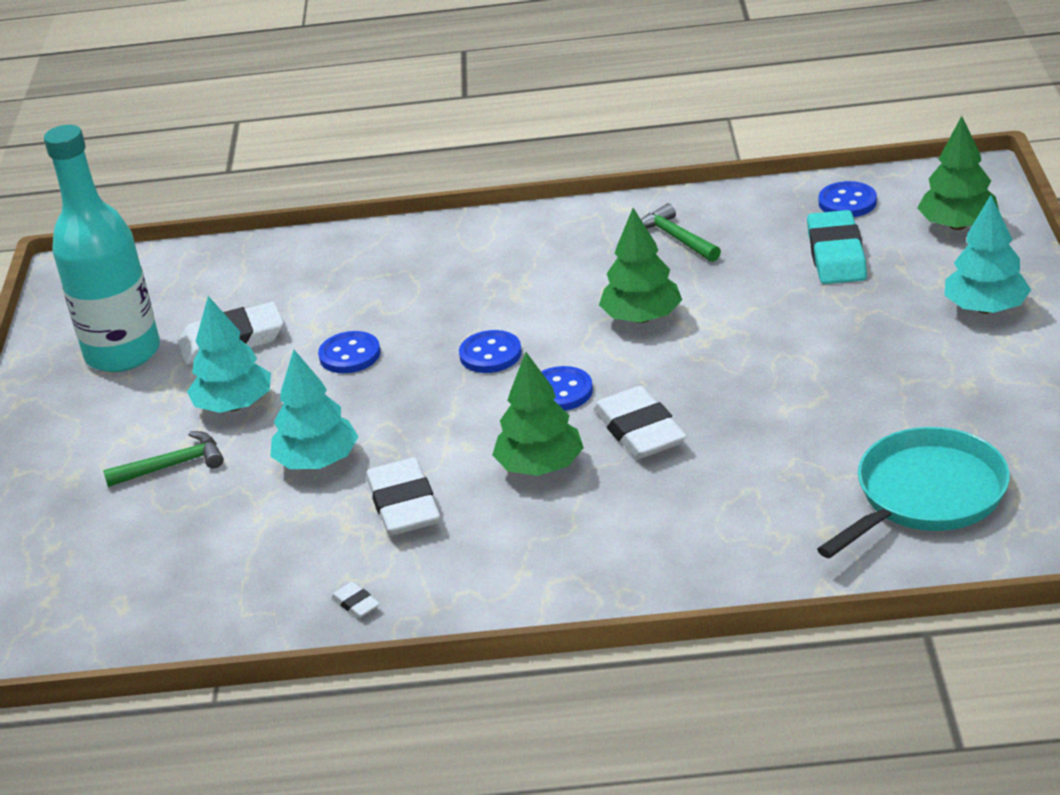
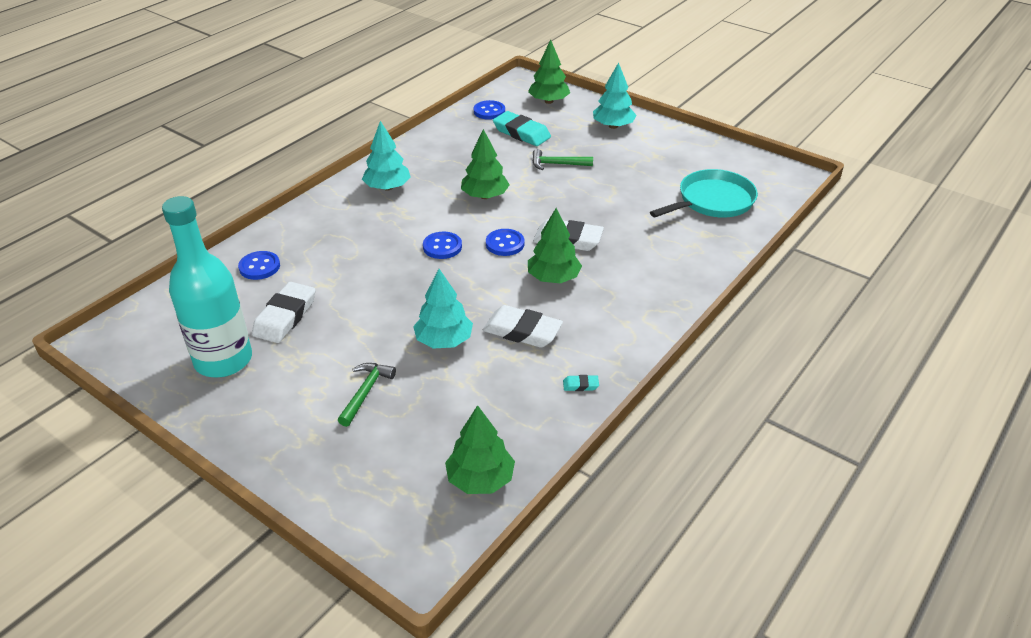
camera: 55 degrees left, 5 degrees up
turquoise tree [187,296,271,413] -> turquoise tree moved to [362,121,411,191]
blue button [318,331,381,373] -> blue button moved to [238,251,280,280]
white eraser [331,582,380,618] -> turquoise eraser [563,375,599,391]
green hammer [641,203,721,262] -> green hammer moved to [532,149,593,170]
turquoise pan [817,427,1010,558] -> turquoise pan turned 60 degrees clockwise [650,169,758,218]
none -> green tree [445,405,515,494]

